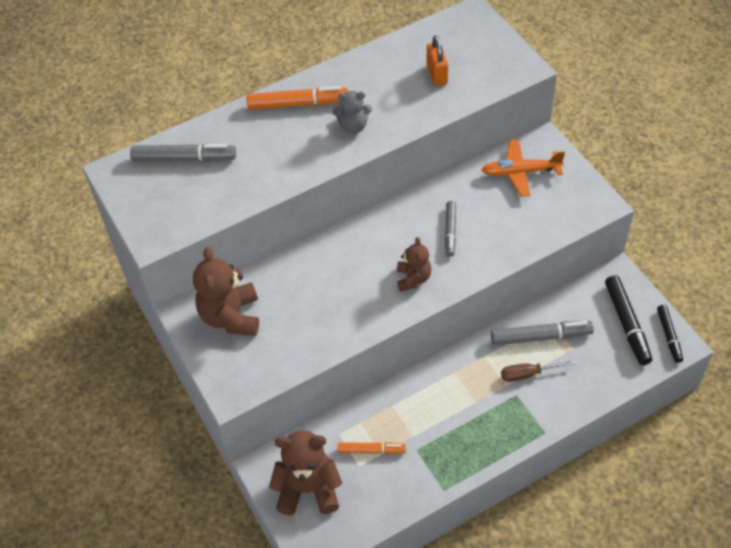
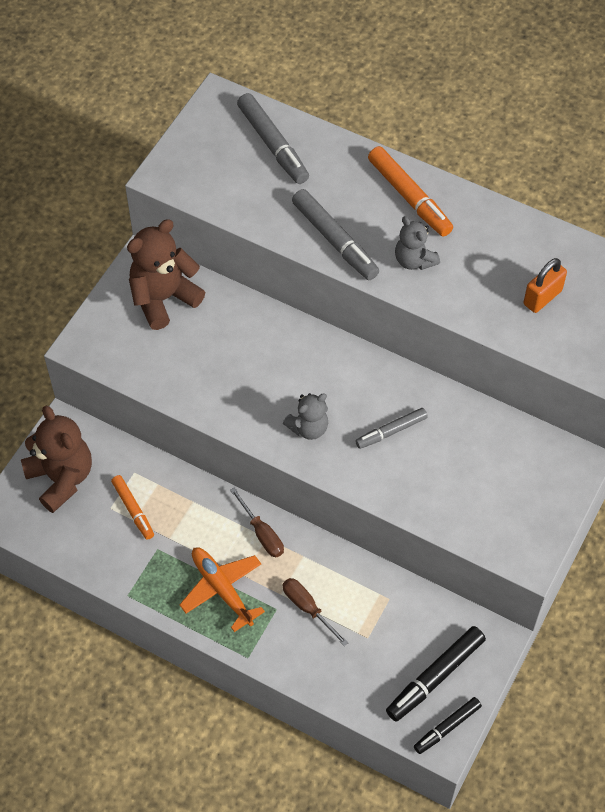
camera: 55 degrees right, 5 degrees up
brown teddy bear [397,237,432,292] -> grey teddy bear [283,393,328,440]
orange plane [482,139,565,197] -> orange plane moved to [180,547,265,632]
grey marker [491,321,594,345] -> grey marker moved to [292,189,379,280]
none -> brown screwdriver [230,487,284,557]

